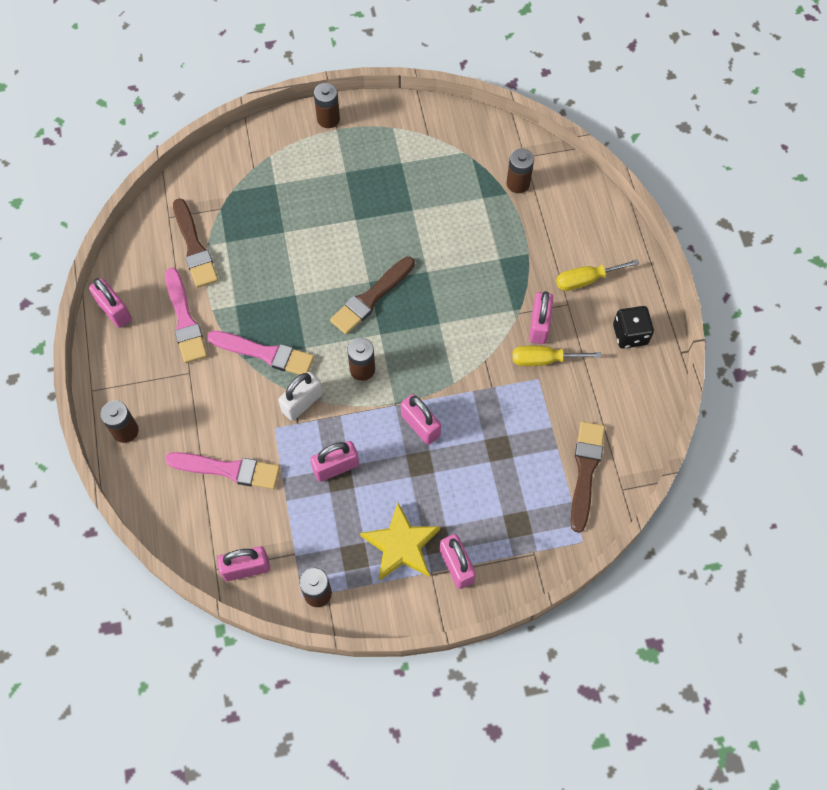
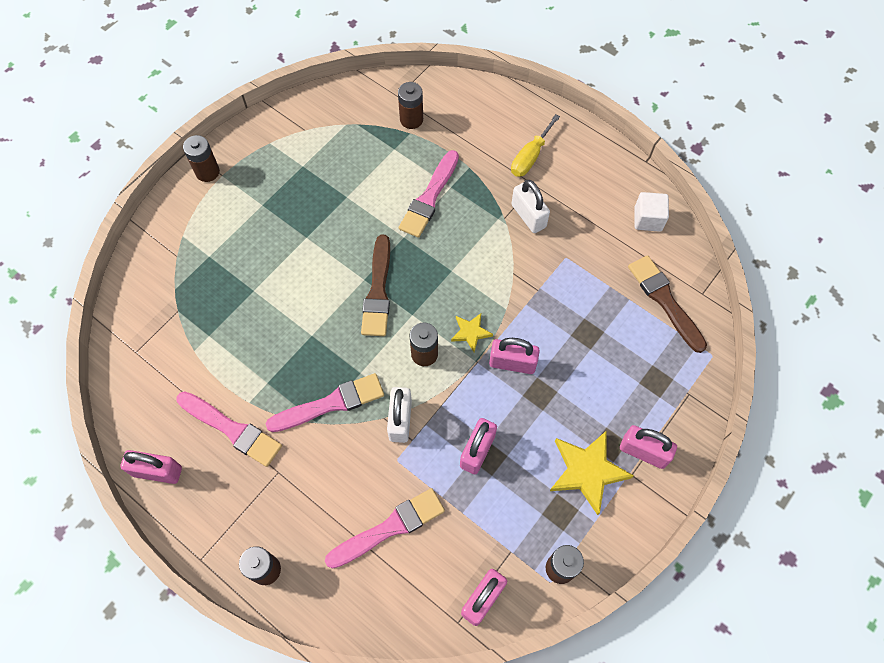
camera: 40 degrees left, 0 degrees up
brown brush [173,198,218,288] -> none
yellow screwdriver [513,346,601,366] -> none
pink padlock [529,291,553,344] -> white padlock [511,180,550,233]
black dice [613,306,654,349] -> none
none -> pink brush [399,150,459,238]
none -> yellow star [451,313,493,352]
none -> white cube [634,192,669,232]

